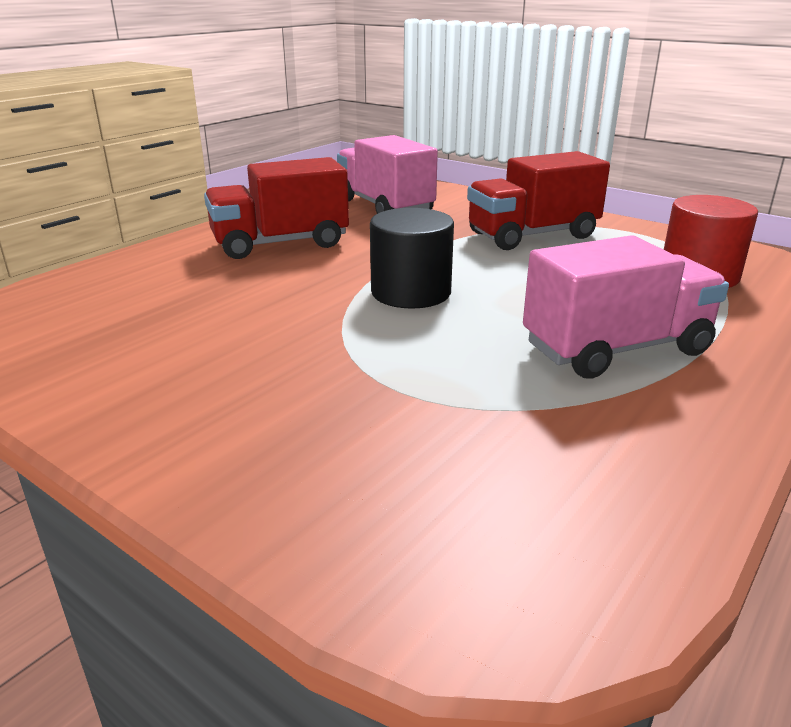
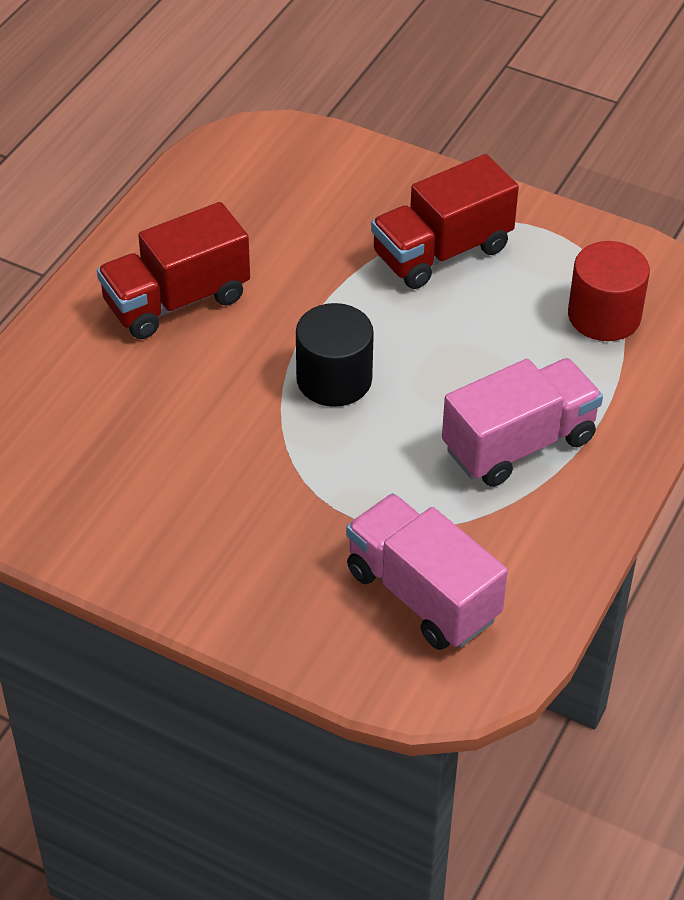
camera: 10 degrees left, 20 degrees up
pink truck [337,135,438,214] -> pink truck moved to [346,493,508,650]

